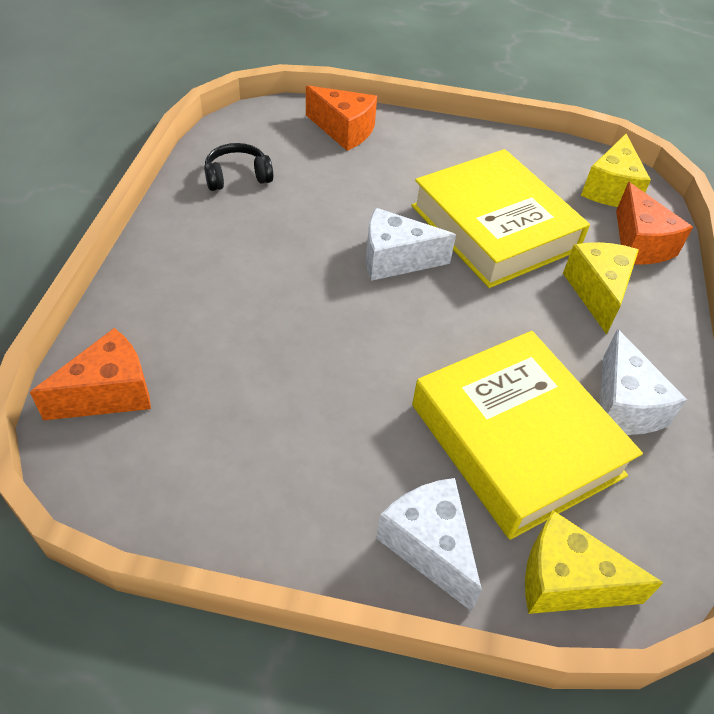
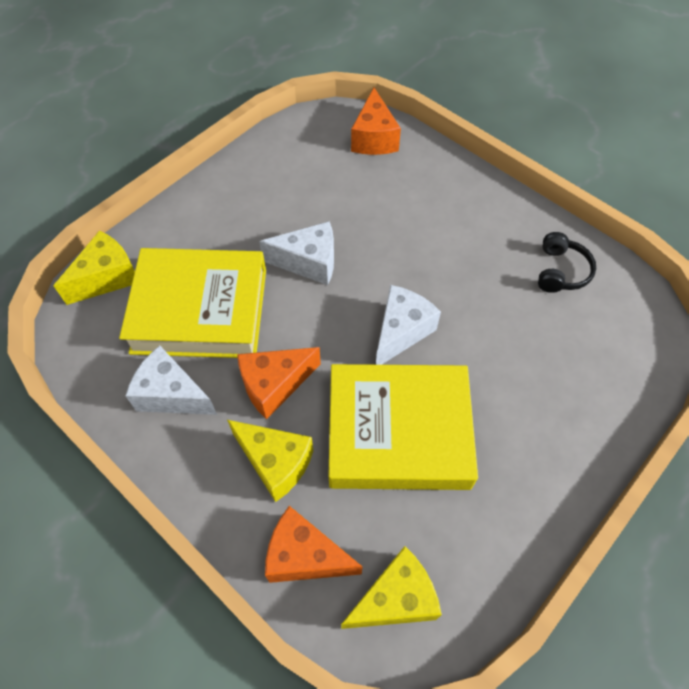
camera: 125 degrees right, 10 degrees up
orange cheese [306,85,377,151] -> orange cheese moved to [237,347,321,419]
white cheese [376,478,482,612] -> white cheese moved to [259,221,334,285]
yellow cheese [581,134,651,207] -> yellow cheese turned 105 degrees clockwise [341,546,442,629]

